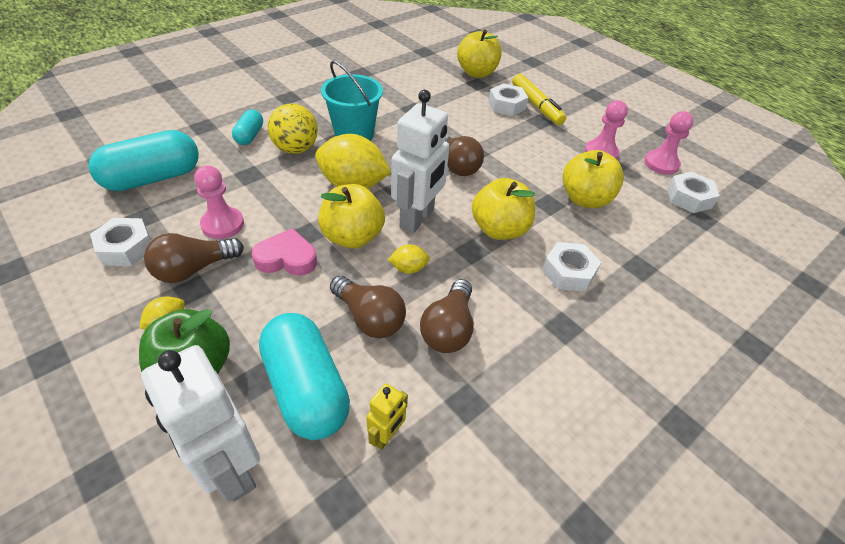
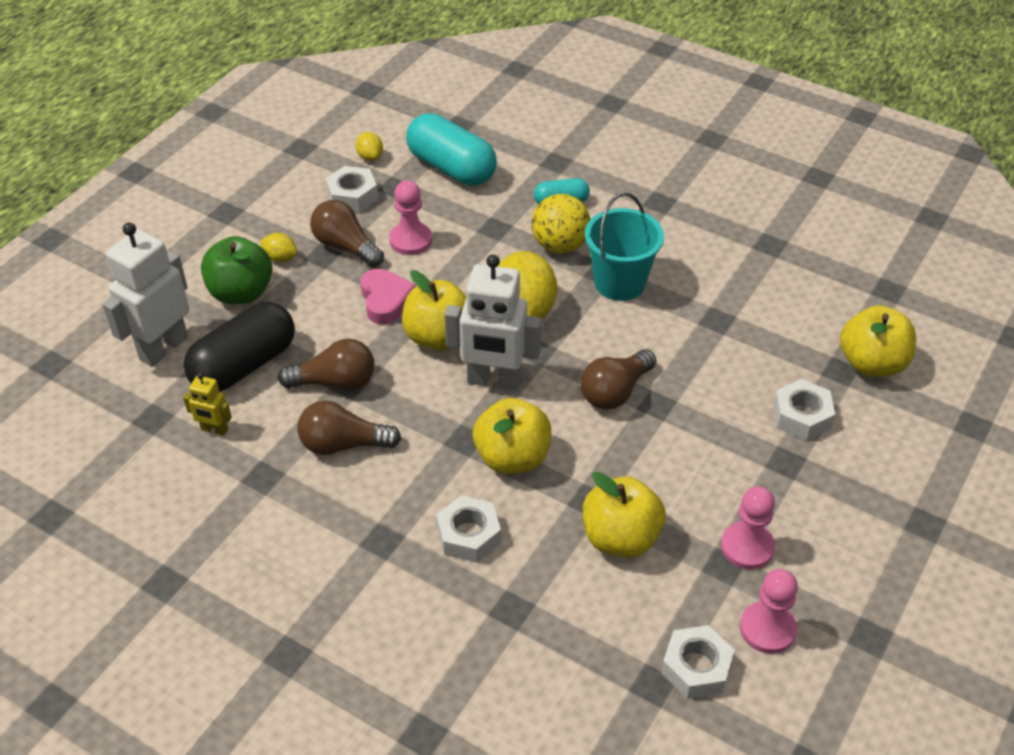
camera: 75 degrees right, 0 degrees up
turquoise capsule [259,313,350,440] -> black capsule [184,302,295,392]
brown light bulb [330,276,406,339] -> brown light bulb turned 120 degrees counterclockwise [278,339,374,390]
yellow lemon [388,244,430,274] -> yellow lemon moved to [356,132,383,161]
yellow marker [512,74,566,125] -> none

